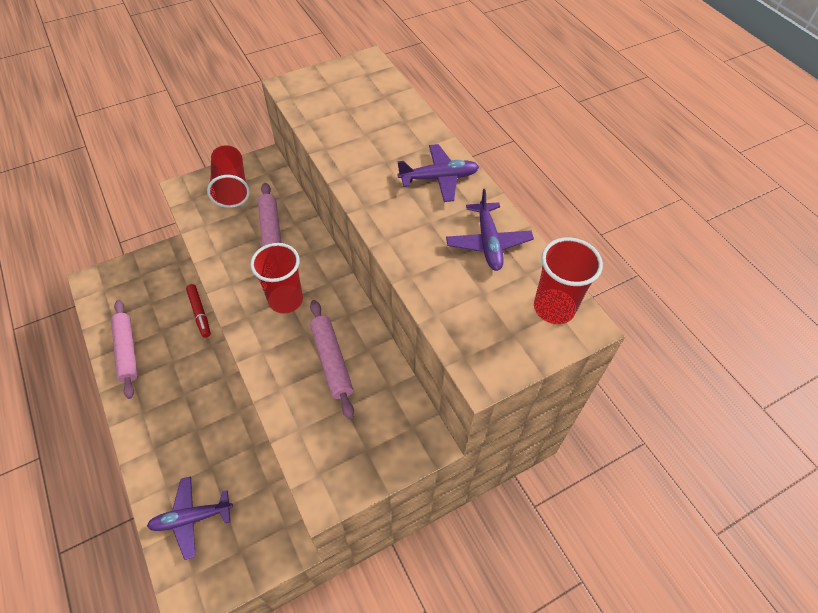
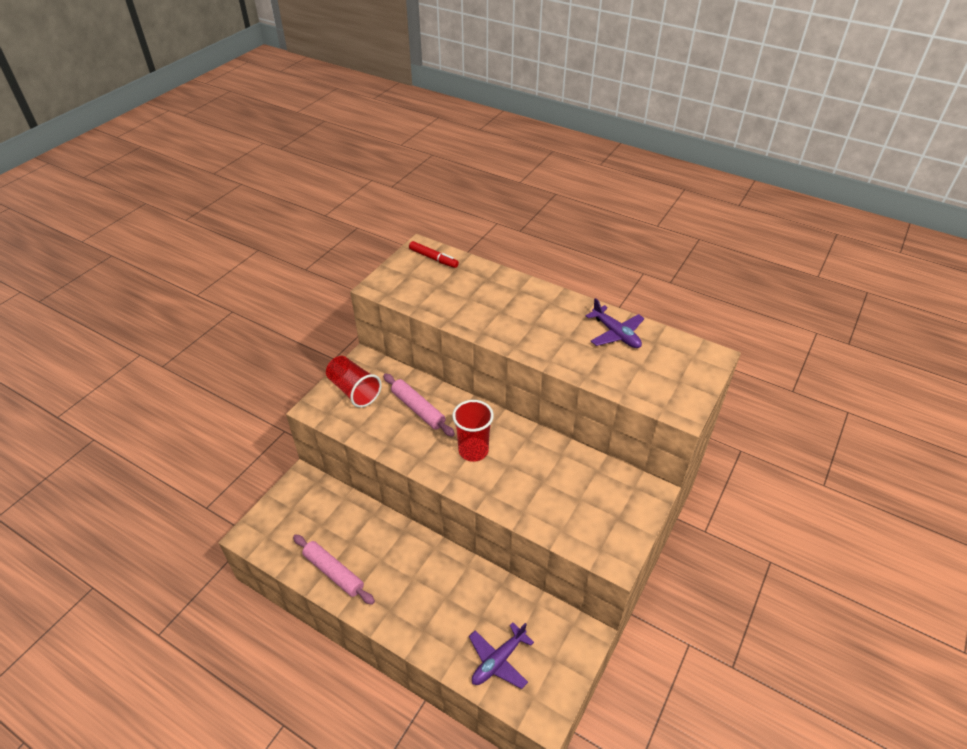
camera: 30 degrees left, 10 degrees down
red marker [186,284,211,338] -> red marker moved to [409,241,459,268]
pink rolling pin [310,300,354,419] -> none
purple plane [397,144,479,202] -> none
red cup [534,237,603,324] -> none

